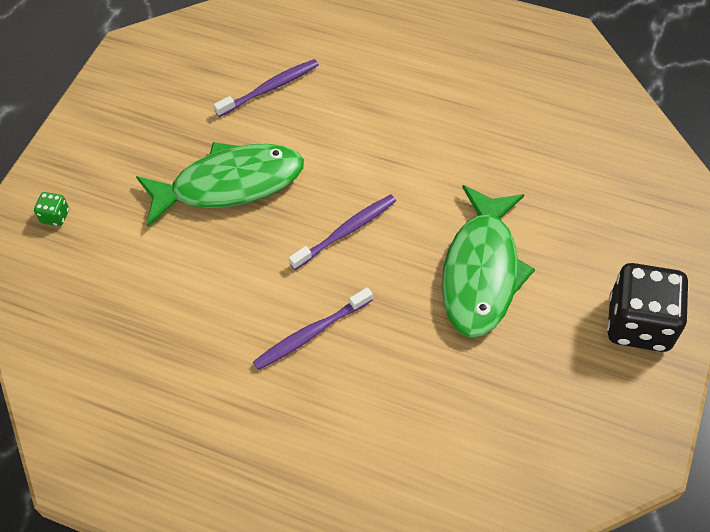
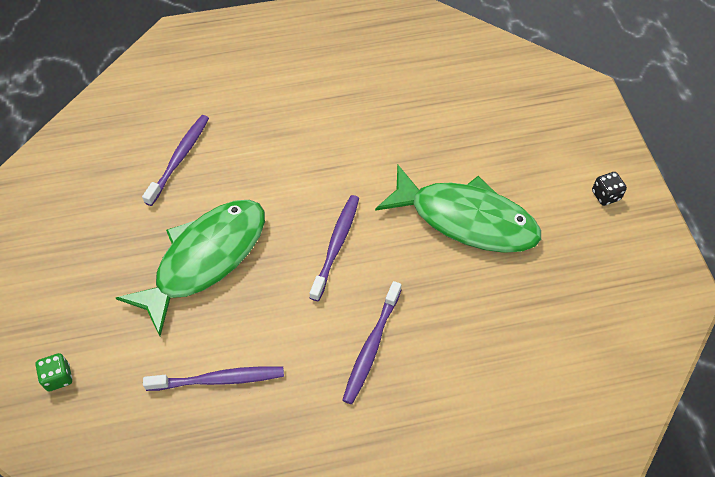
camera: 35 degrees left, 0 degrees up
green fish [442,185,535,337] -> green fish turned 45 degrees counterclockwise [375,164,541,253]
black dice [607,263,689,352] -> black dice [592,172,627,206], size x0.42
none -> purple toothbrush [143,366,284,391]

